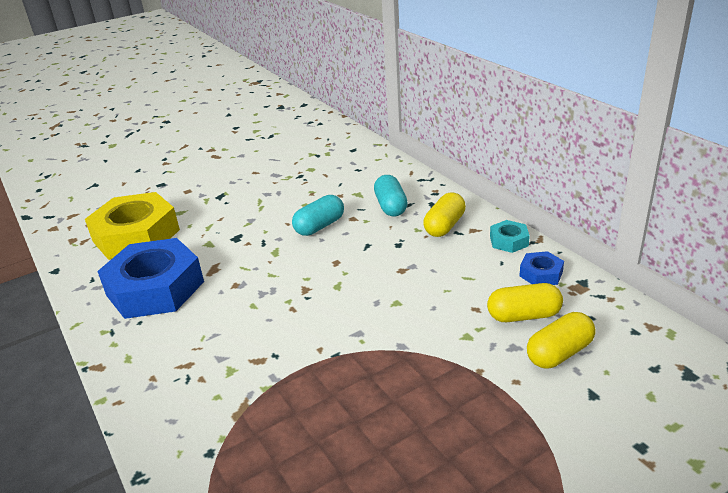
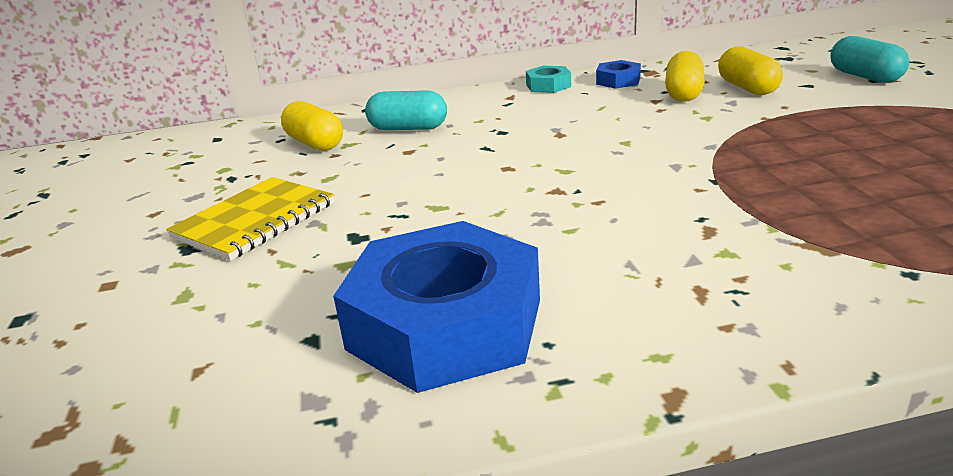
camera: 70 degrees left, 5 degrees down
yellow nut [85,192,180,260] -> none
turquoise capsule [292,195,344,236] -> turquoise capsule moved to [830,36,909,83]
yellow capsule [423,193,466,237] -> yellow capsule moved to [281,101,343,151]
none -> yellow notebook [166,177,334,261]

